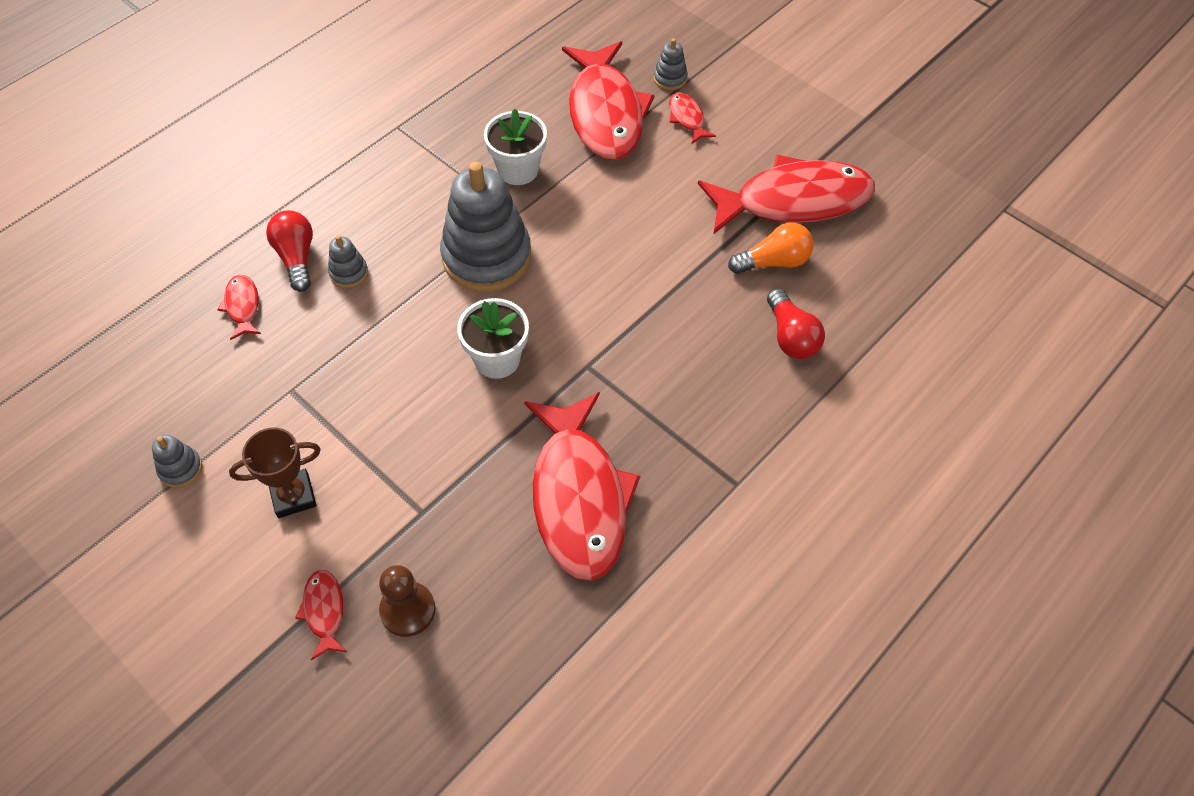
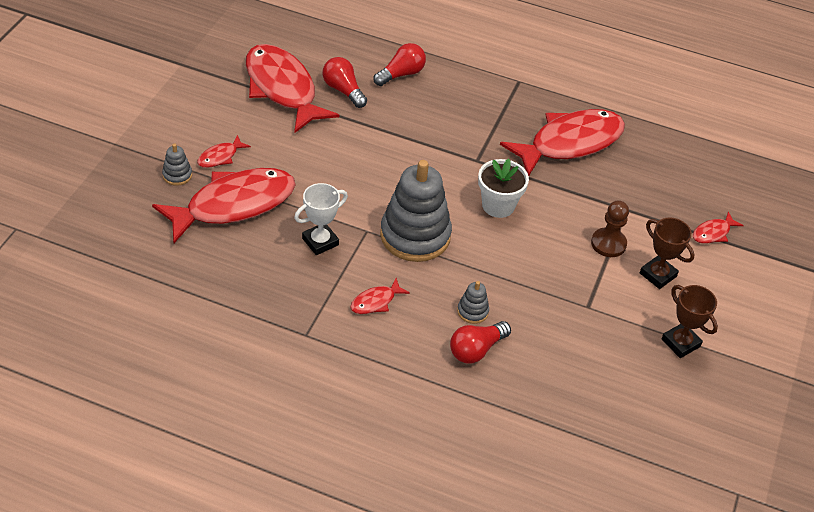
camera: 115 degrees left, 10 degrees down
grey stacking toy [152,435,202,488] -> brown trophy [662,285,718,358]
red fish [217,275,261,340] -> red fish moved to [350,278,410,314]
brown pawn [379,565,435,637] -> brown pawn moved to [591,200,629,257]
white flower pot [484,109,547,185] -> white trophy [294,183,348,255]
orange light bulb [728,222,814,274] -> red light bulb [322,57,367,108]

